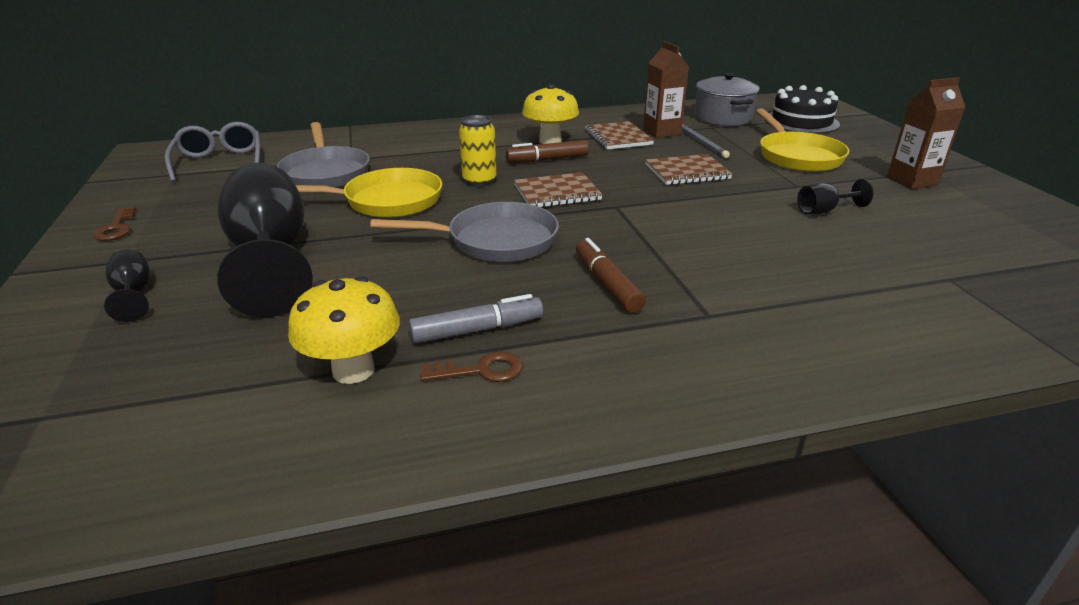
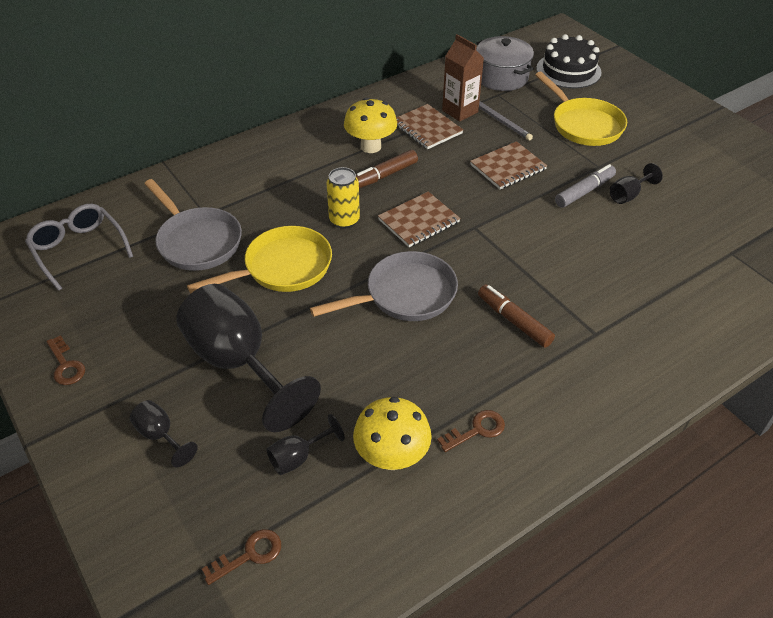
camera: 20 degrees left, 15 degrees up
grey marker [409,294,543,344] -> grey marker moved to [555,164,616,208]
brown carton [887,77,965,189] -> none
none -> brown key [202,529,281,585]
none -> black goblet [266,414,345,475]

